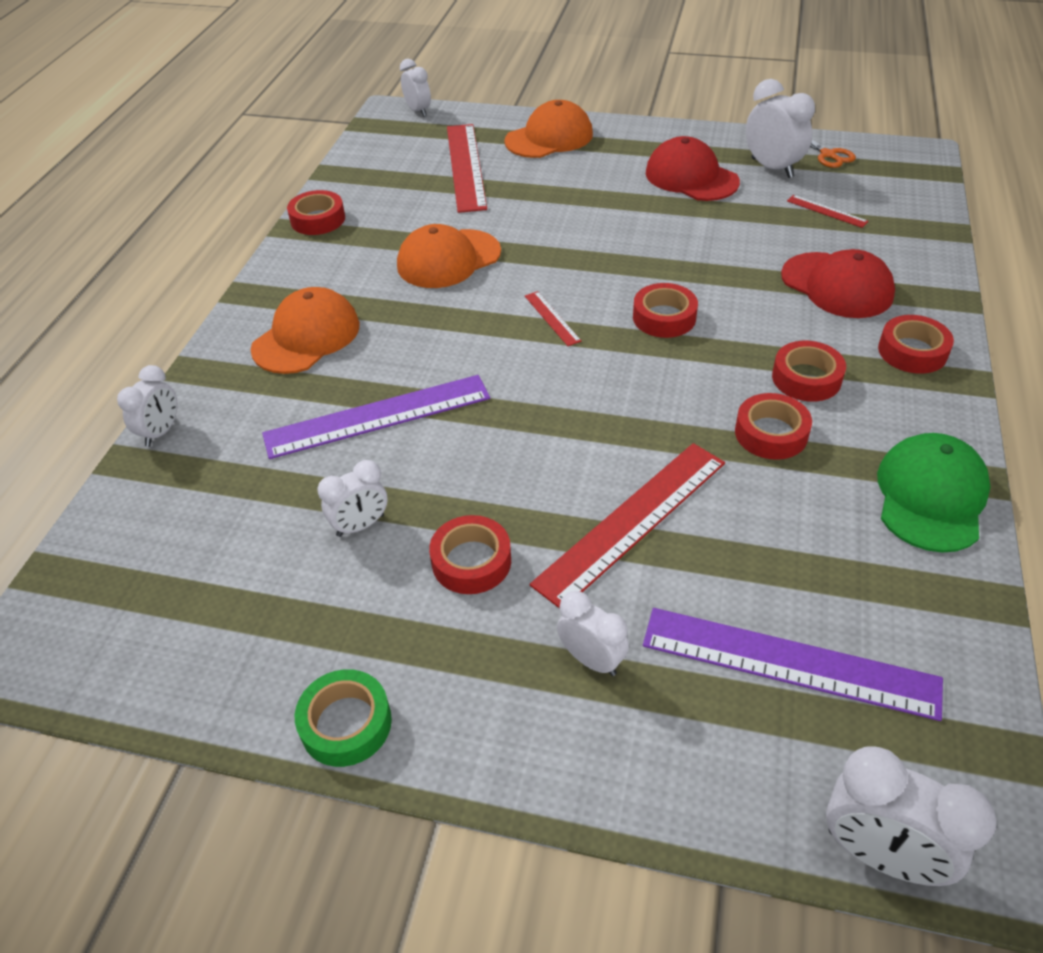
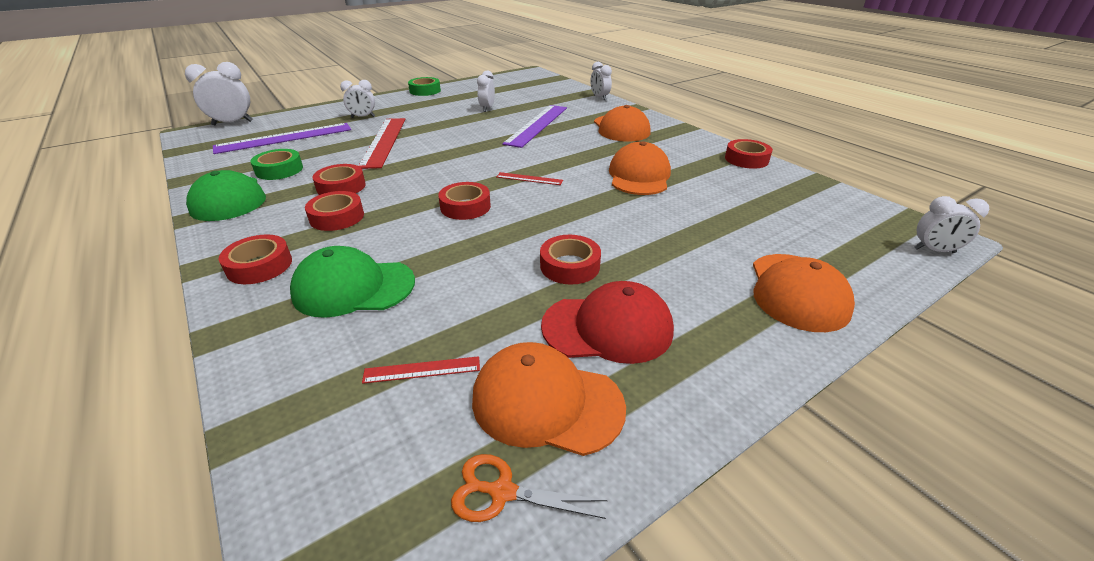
camera: 130 degrees right, 10 degrees down
red tape [429,515,511,594] -> red tape moved to [540,235,601,285]
red ruler [447,124,487,213] -> none
white clock [746,79,815,178] -> orange cap [472,342,626,456]
red cap [781,249,895,318] -> green cap [290,246,415,318]
none -> green tape [250,149,303,180]

